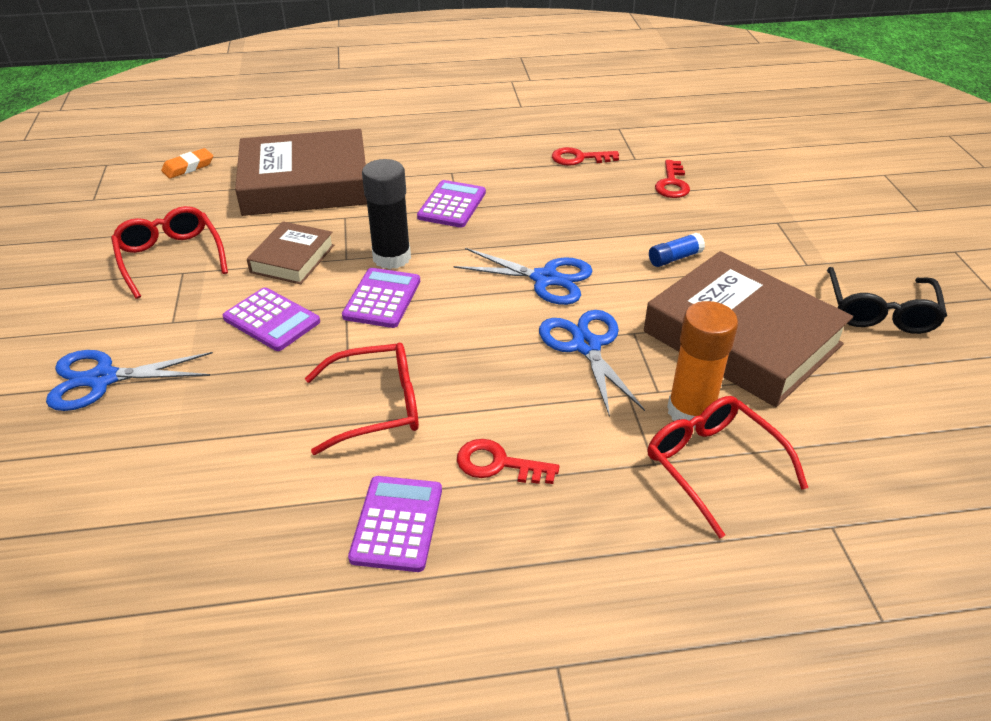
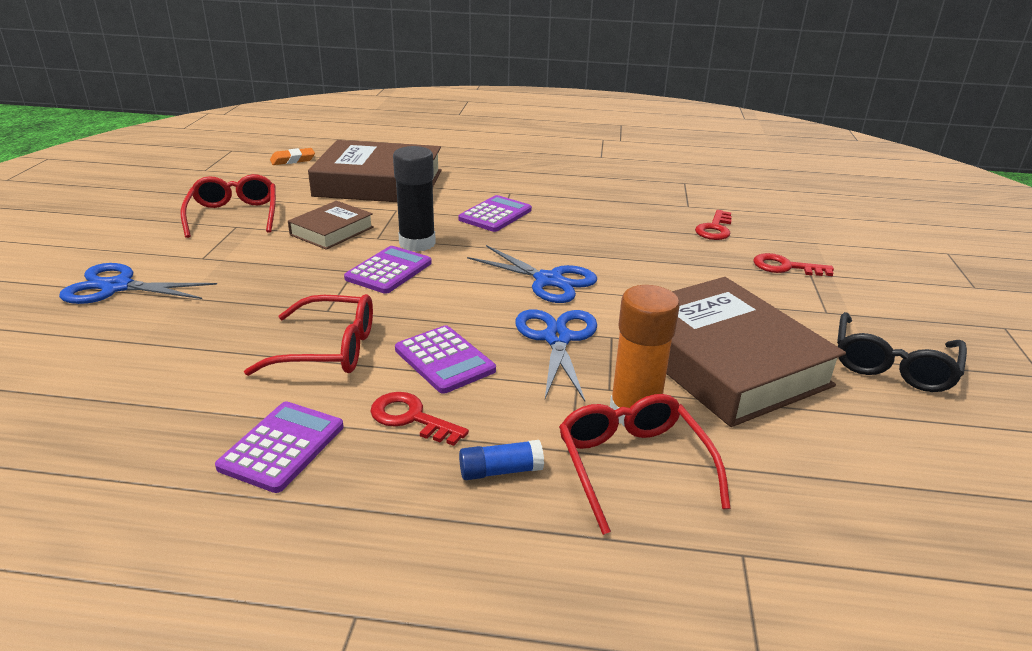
camera: 15 degrees right, 10 degrees down
purple calculator [223,287,320,351] -> purple calculator moved to [395,325,496,394]
red key [552,147,619,166] -> red key moved to [753,253,834,276]
blue glue stick [649,233,705,267] -> blue glue stick moved to [459,440,544,480]

